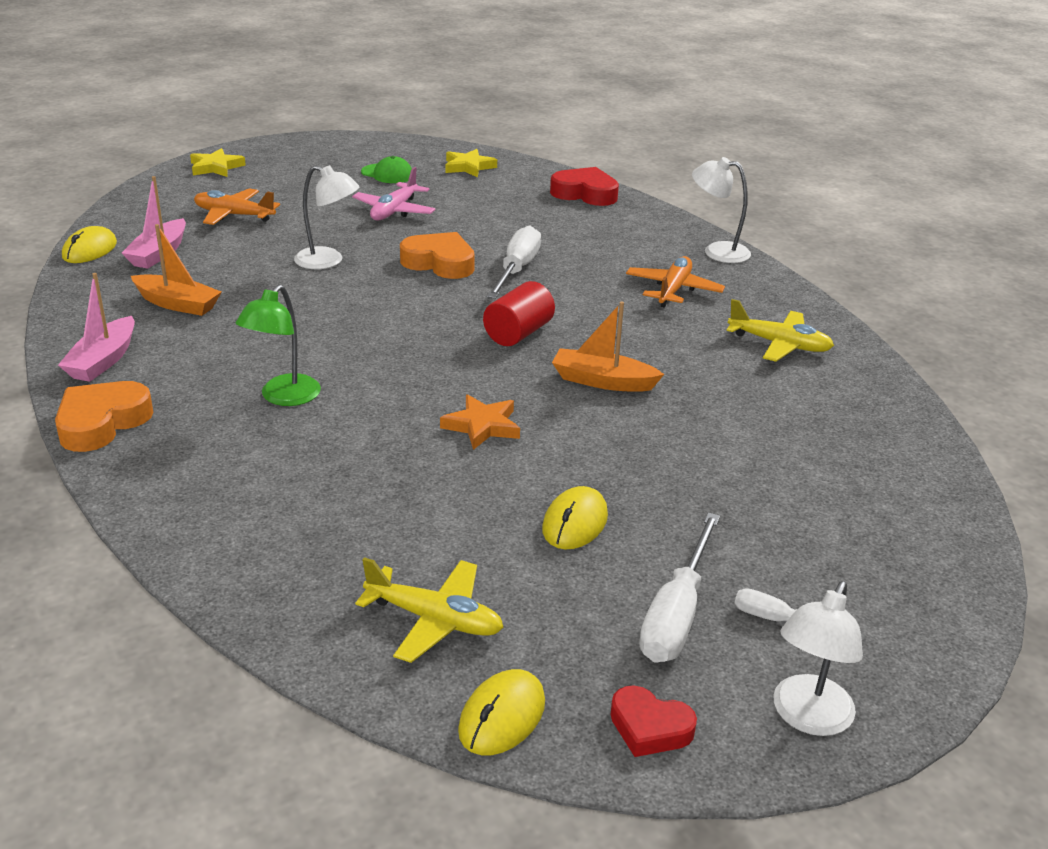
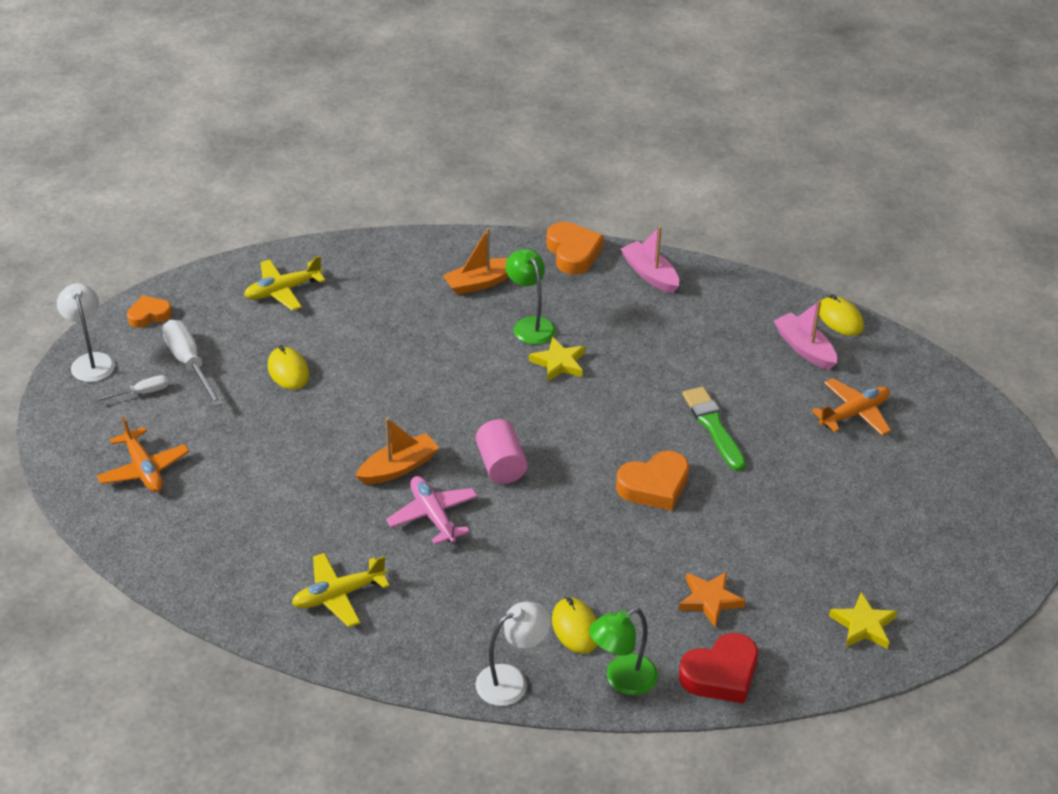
camera: 130 degrees right, 10 degrees up
orange boat [131,224,222,316] -> orange boat moved to [443,228,509,295]
yellow star [190,148,246,177] -> yellow star moved to [529,337,585,382]
white lamp [294,165,359,269] -> green brush [683,387,746,471]
pink plane [352,167,436,220] -> pink plane moved to [386,476,478,545]
green cap [361,156,412,183] -> none
orange star [440,394,520,450] -> orange star moved to [679,571,746,627]
yellow mouse [458,669,545,755] -> yellow mouse moved to [552,597,597,654]
red cylinder [483,281,555,346] -> pink cylinder [476,419,527,484]
white screwdriver [487,225,541,299] -> none
red heart [610,685,697,757] -> orange heart [127,295,172,328]
orange plane [626,256,725,308] -> orange plane moved to [97,417,189,492]
none -> green lamp [589,608,658,695]

